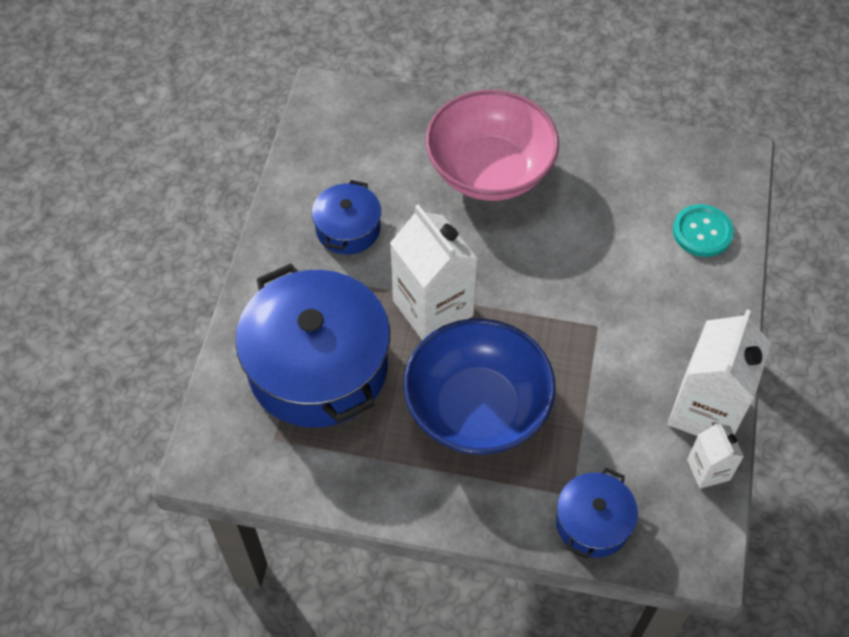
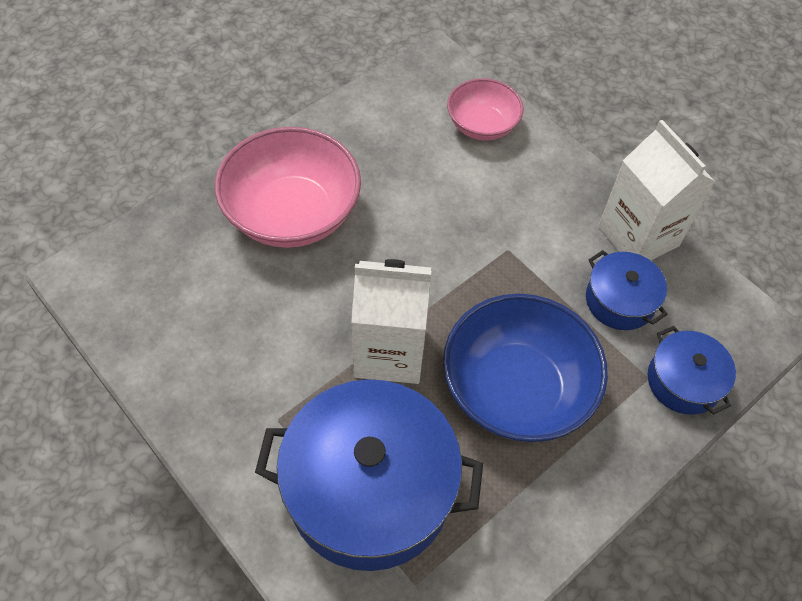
camera: 55 degrees left, 0 degrees up
blue pot [312,180,381,255] -> blue pot moved to [586,250,668,330]
turquoise button [673,204,734,257] -> pink bowl [447,78,524,140]
white carton [687,421,744,489] -> none

